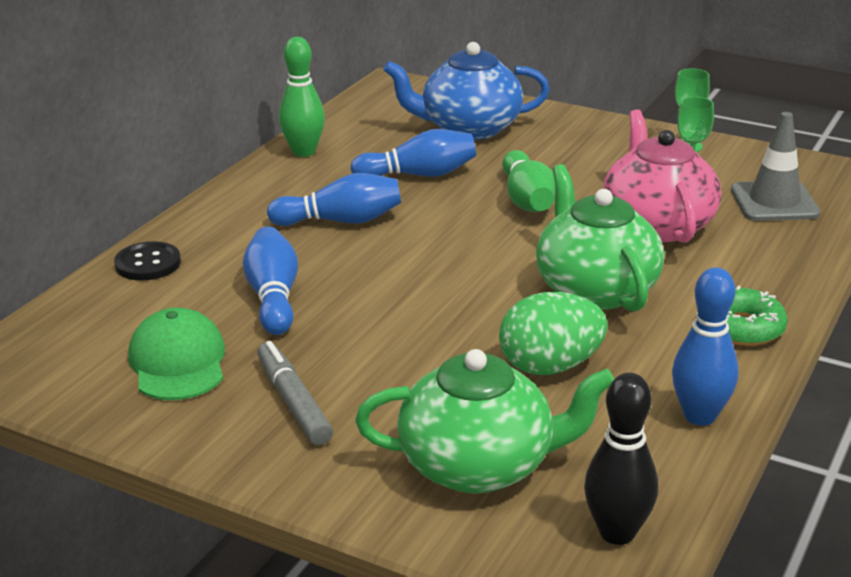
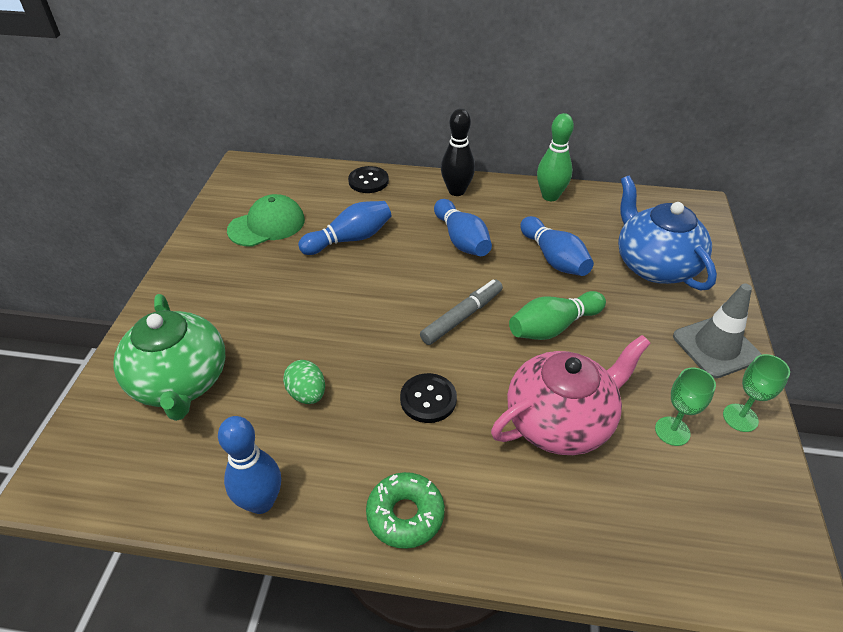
camera: 70 degrees right, 15 degrees up
grey marker [257,341,333,445] -> grey marker moved to [420,280,503,345]
green egg [499,292,608,375] -> green egg [283,360,325,404], size x0.62
green teapot [536,164,664,311] -> black button [400,373,457,423]
black bowling pin [584,373,658,545] -> black bowling pin moved to [441,109,475,196]
grey traffic cone [731,112,820,221] -> grey traffic cone moved to [673,284,762,378]

